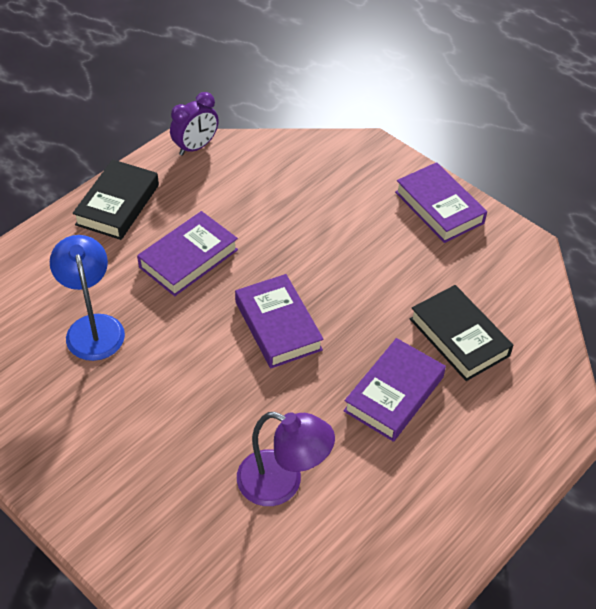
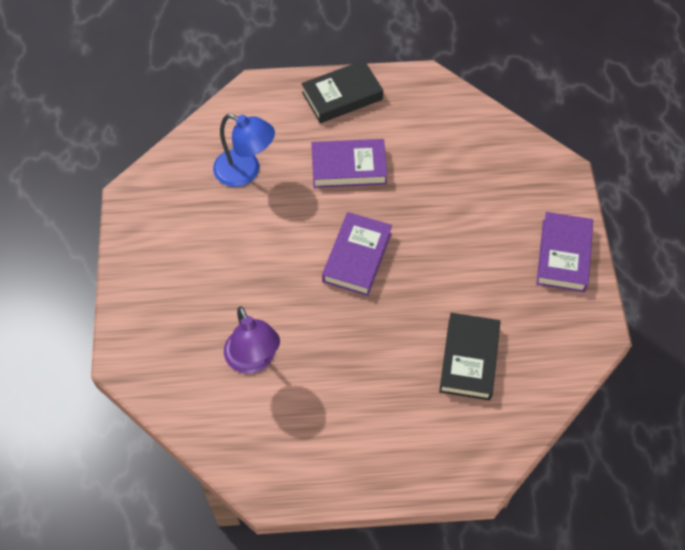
camera: 45 degrees right, 10 degrees up
blue lamp [50,235,125,361] -> blue lamp turned 90 degrees clockwise [213,114,275,187]
purple clock [170,92,219,156] -> none
purple book [343,338,446,442] -> none

